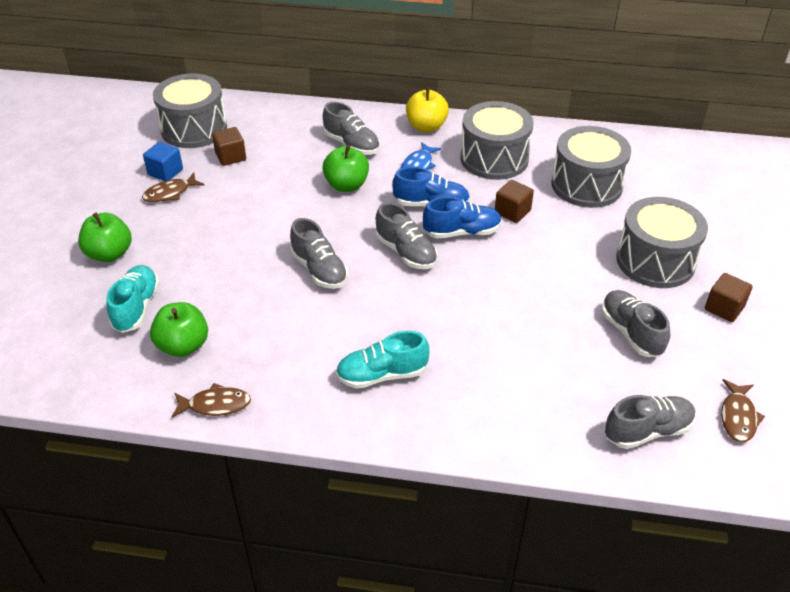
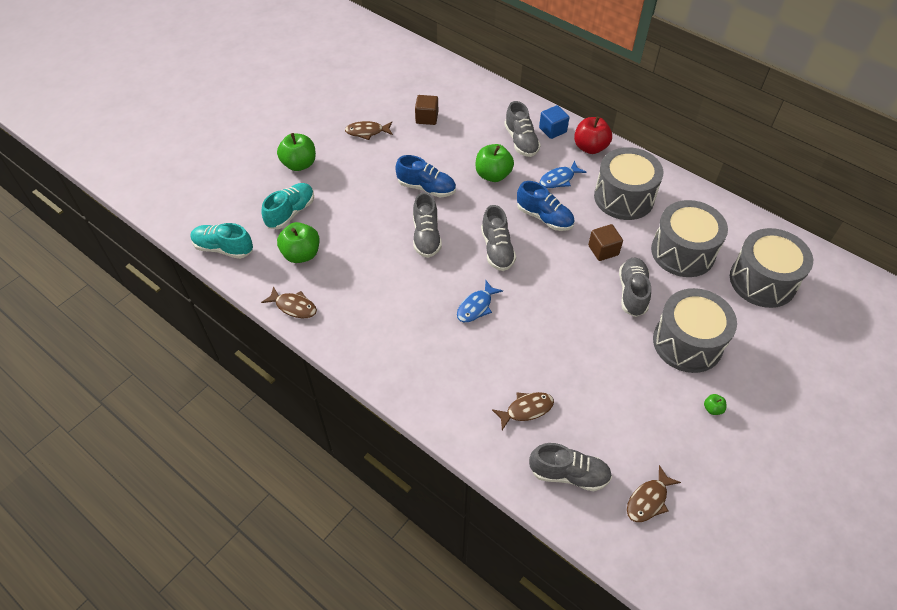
camera: 30 degrees right, 10 degrees up
blue cube [143,142,183,181] -> blue cube moved to [539,105,569,139]
grey drum [153,74,227,148] -> grey drum moved to [730,228,813,308]
turquoise shoe [336,331,429,389] -> turquoise shoe moved to [191,223,253,259]
yellow apple [406,87,449,132] -> red apple [574,116,612,154]
blue shoe [423,197,502,238] -> blue shoe moved to [395,155,456,197]
grey shoe [602,290,670,357] -> grey shoe moved to [619,257,651,317]
brown cube [705,273,753,322] -> green apple [704,394,726,415]
none -> blue fish [457,281,503,322]
none -> brown fish [492,392,554,430]

